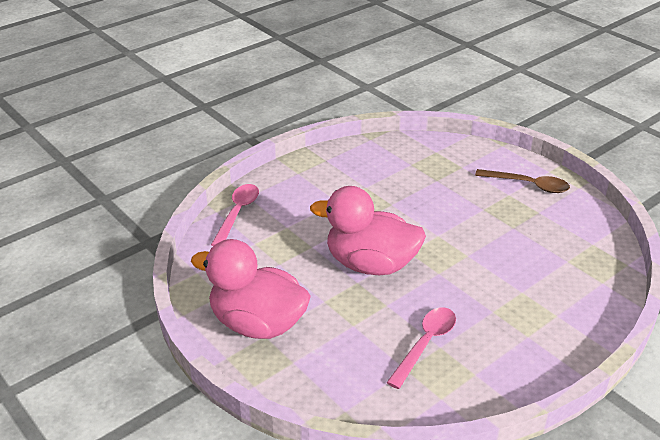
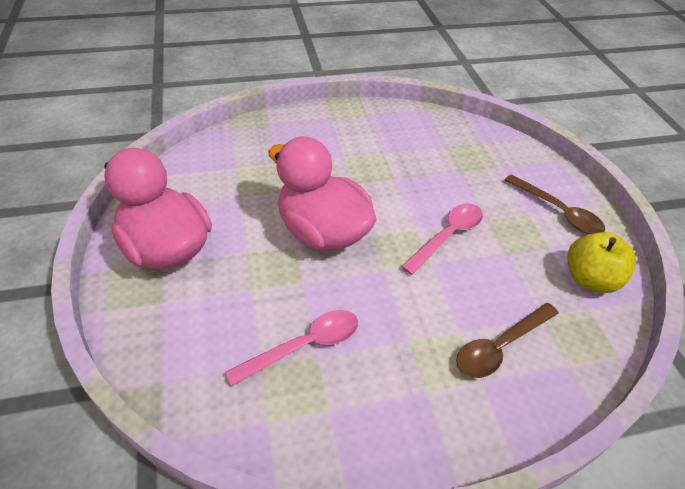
camera: 25 degrees right, 10 degrees up
pink spoon [211,184,259,246] -> pink spoon moved to [401,204,483,275]
none -> brown spoon [456,303,559,378]
none -> yellow apple [567,232,636,293]

